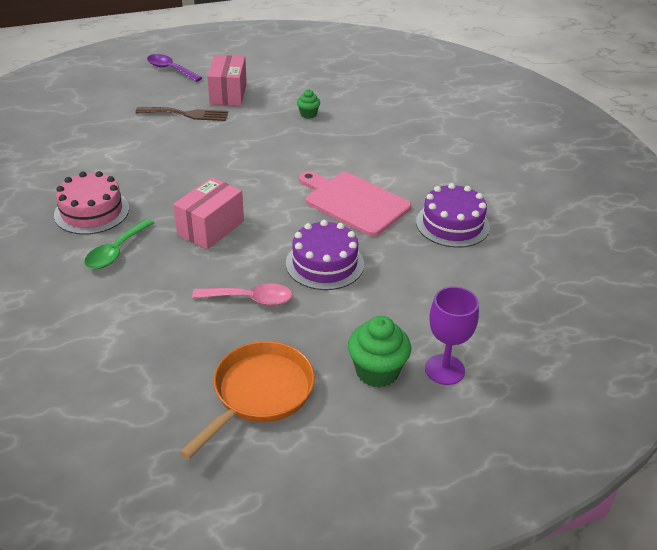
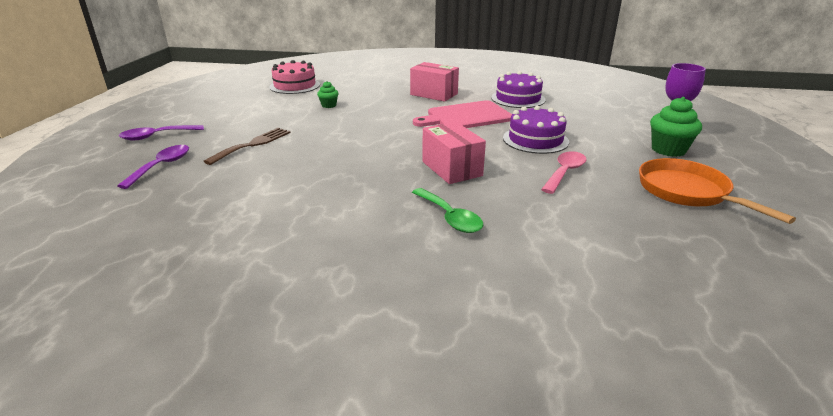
camera: 60 degrees left, 10 degrees down
pink cake [54,171,129,234] -> pink cake moved to [269,60,320,94]
pink box [207,55,247,106] -> pink box moved to [410,62,459,102]
none -> purple spoon [117,145,189,189]

